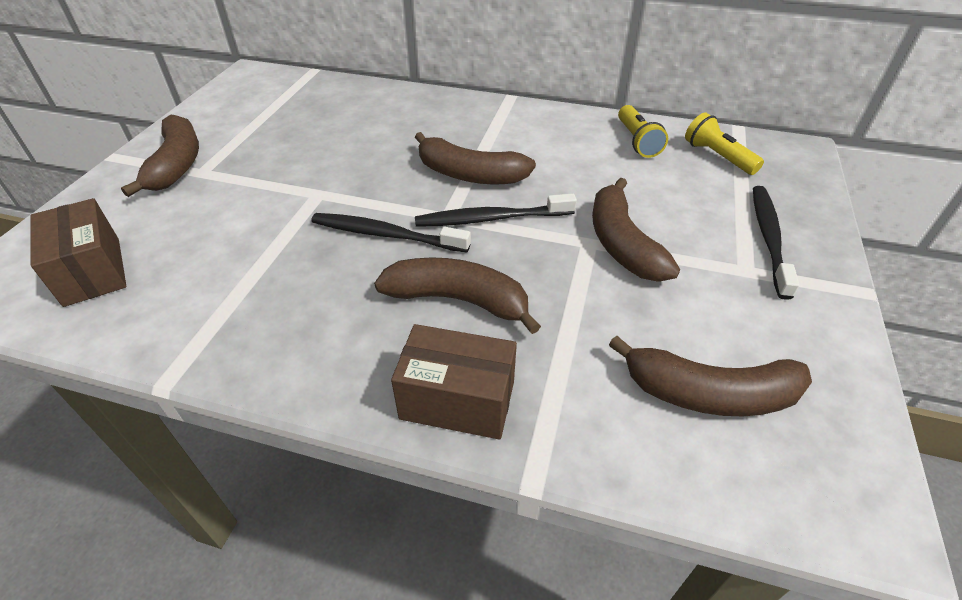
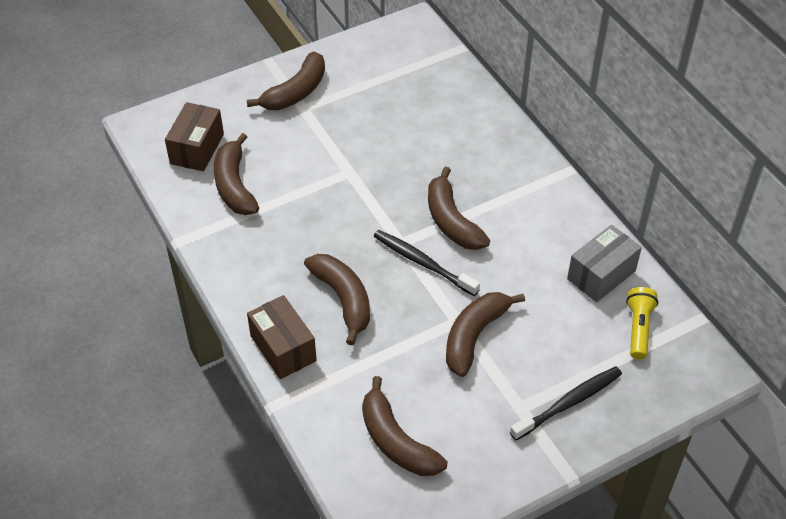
camera: 45 degrees right, 5 degrees up
black toothbrush [312,213,471,253] -> none
yellow flashlight [618,105,668,158] -> grey box [567,225,642,302]
none -> brown banana [214,133,259,215]

